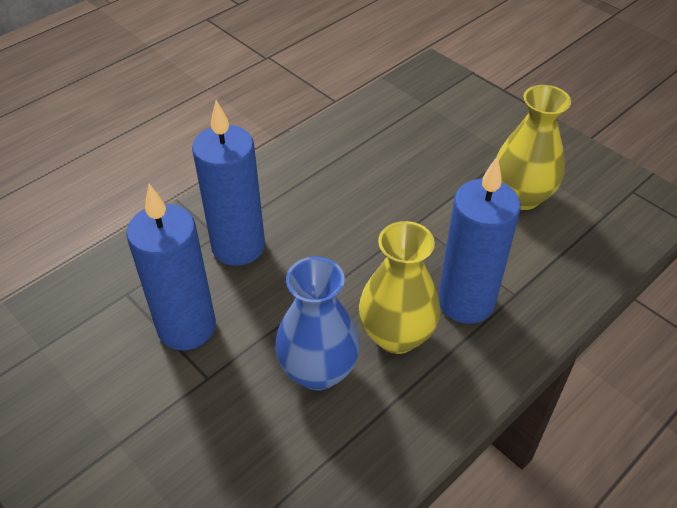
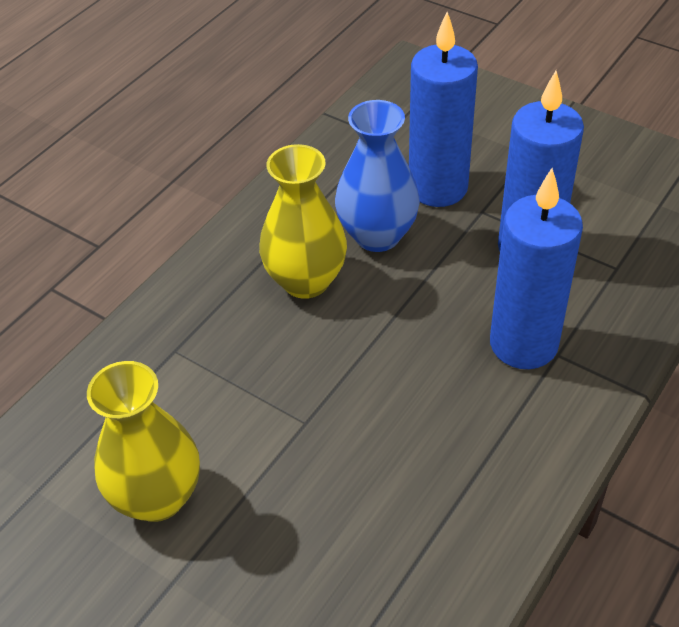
camera: 170 degrees right, 0 degrees up
blue candle [438,157,521,324] -> blue candle moved to [409,12,478,207]

